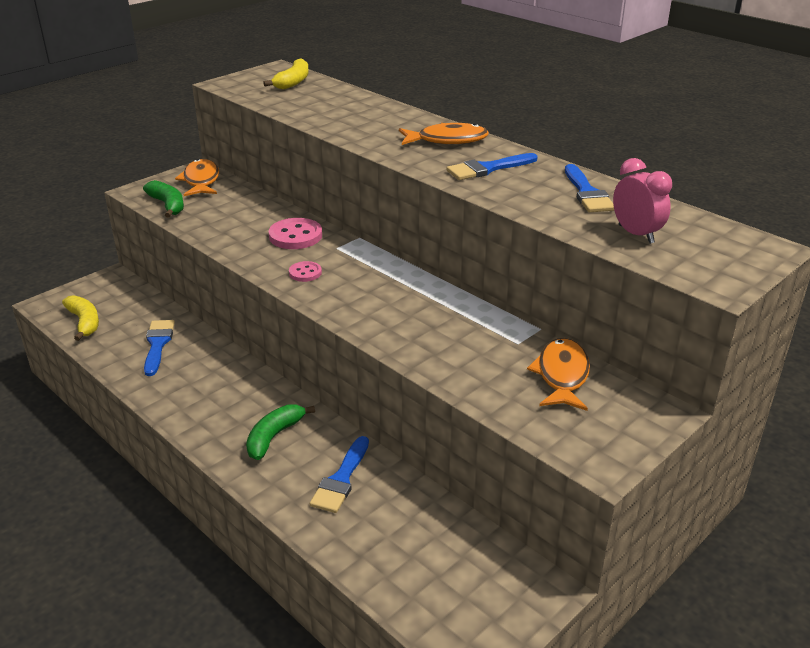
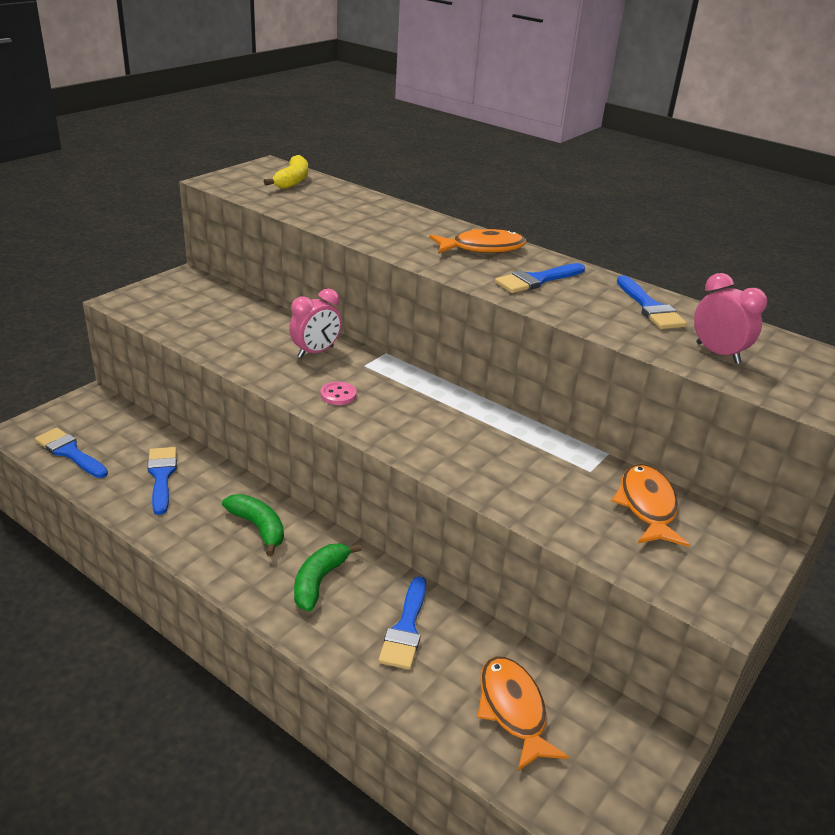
camera: 10 degrees left, 0 degrees up
yellow banana [62,295,99,341] -> blue brush [35,428,108,478]
green banana [143,180,184,218] -> green banana moved to [222,494,284,556]
orange fish [175,159,219,196] -> orange fish moved to [477,657,569,772]
pink button [269,218,322,249] -> pink clock [289,288,342,358]

